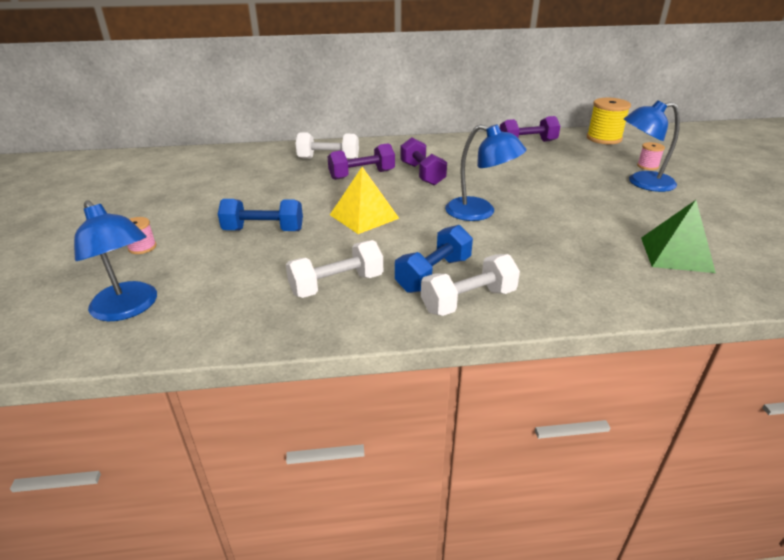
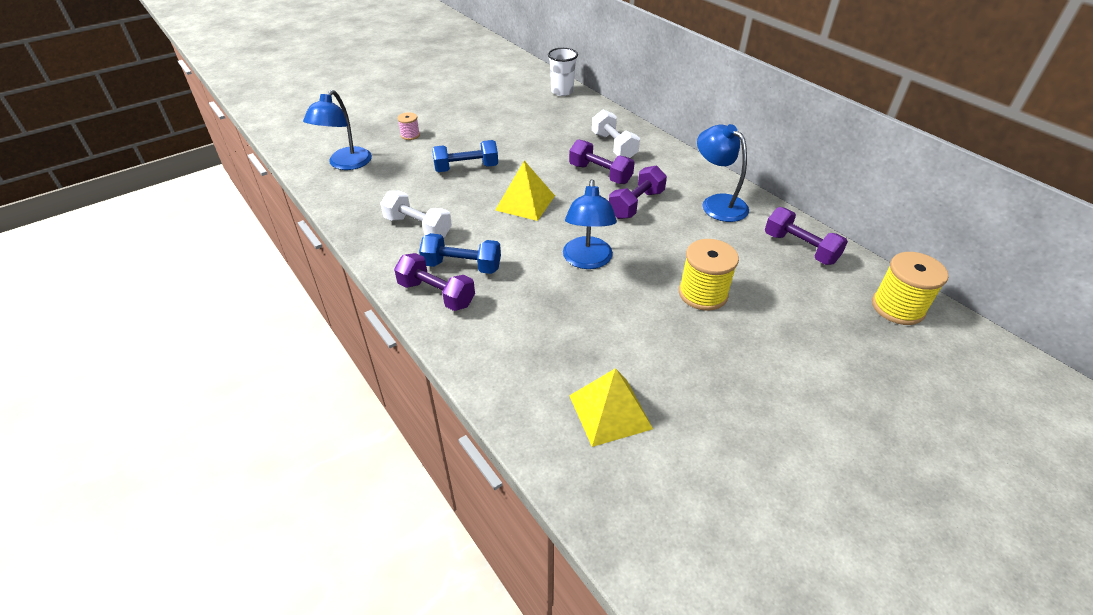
camera: 60 degrees right, 10 degrees up
blue dumbbell [218,199,303,231] -> blue dumbbell turned 75 degrees counterclockwise [432,140,498,172]
white dumbbell [421,254,520,316] -> purple dumbbell [394,253,475,311]
blue lamp [624,100,680,192] -> blue lamp moved to [697,124,749,222]
pink spool [637,142,665,170] -> none
green pyramid [641,200,716,273] -> yellow pyramid [569,368,653,447]
none -> white cup [548,48,578,96]
none -> yellow spool [679,239,739,311]

